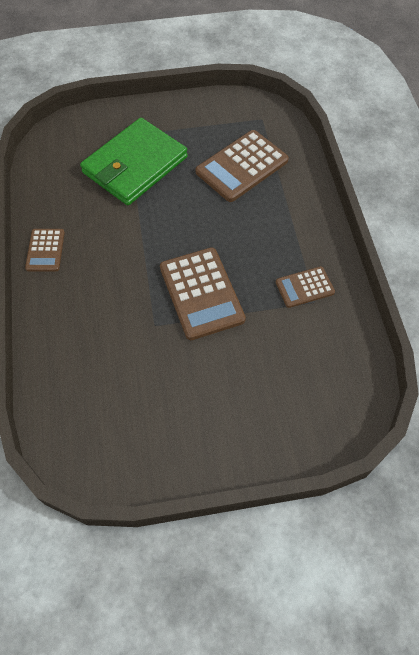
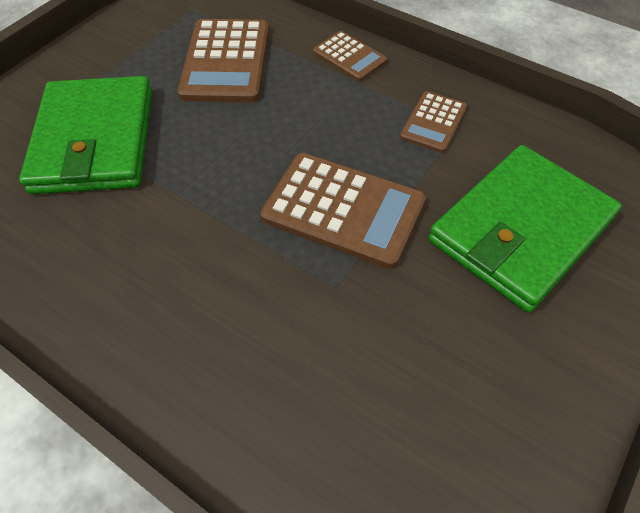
camera: 45 degrees left, 5 degrees down
brown calculator [25,229,65,271] -> brown calculator moved to [313,31,387,81]
none -> green wallet [428,145,622,313]

